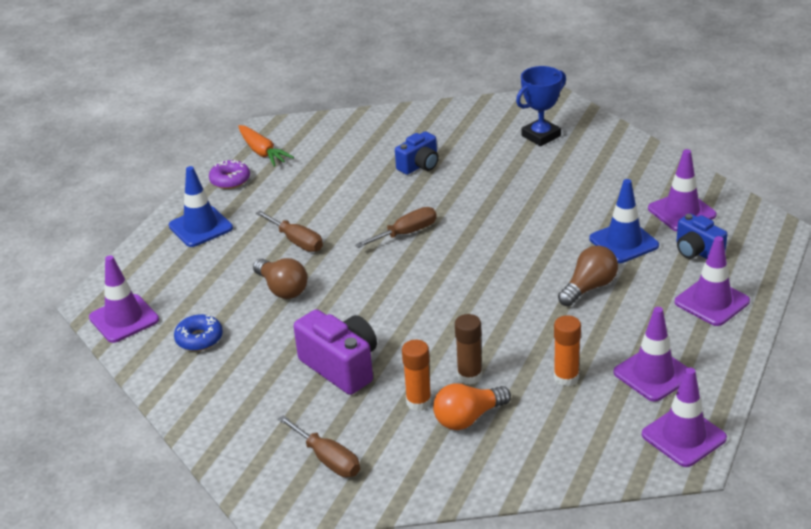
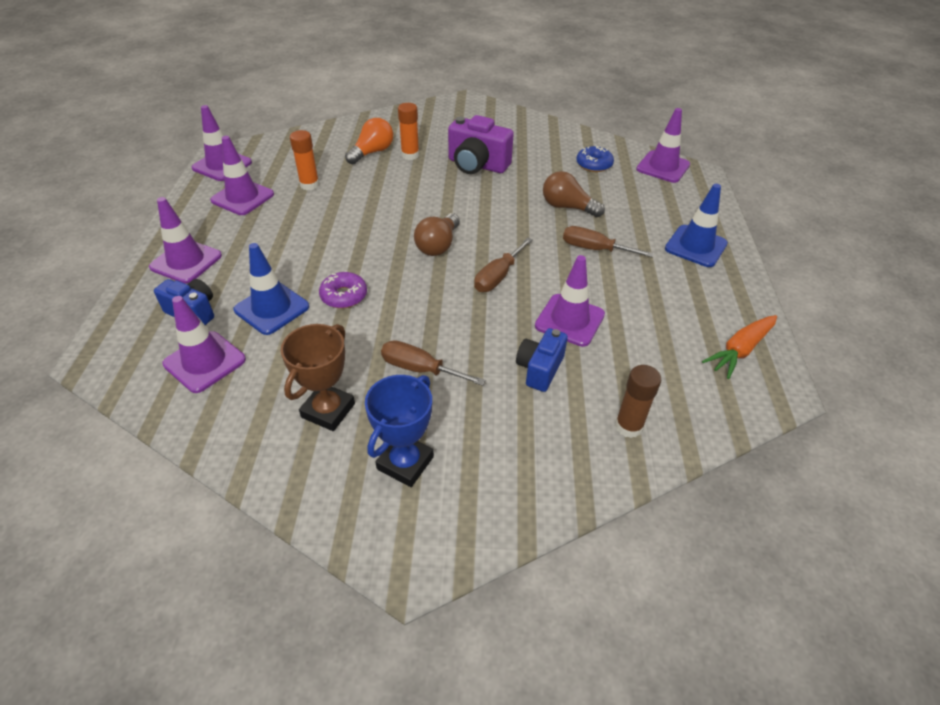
camera: 155 degrees right, 10 degrees up
purple donut [209,160,250,189] -> purple donut moved to [319,272,367,308]
orange carrot [238,125,294,167] -> orange carrot turned 75 degrees counterclockwise [702,315,777,379]
brown screwdriver [278,415,360,477] -> brown screwdriver moved to [381,340,485,386]
brown glue stick [455,314,482,385] -> brown glue stick moved to [615,365,661,438]
brown light bulb [558,246,618,306] -> brown light bulb moved to [414,213,460,256]
none -> brown trophy [281,324,355,431]
none -> purple traffic cone [535,255,605,347]

